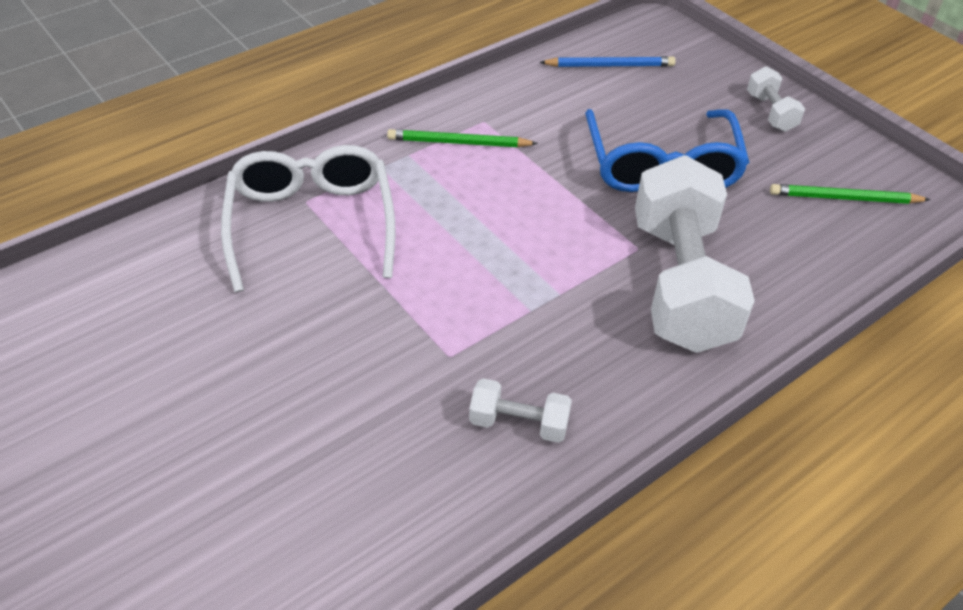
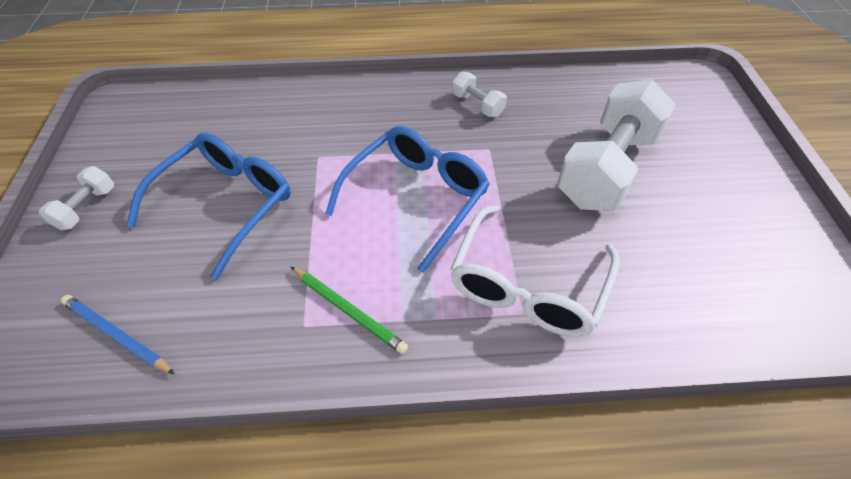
camera: 145 degrees left, 5 degrees up
white dumbbell [635,155,755,353] -> white dumbbell moved to [557,79,676,211]
green pencil [770,184,930,204] -> none
none -> blue glasses [325,126,490,273]

